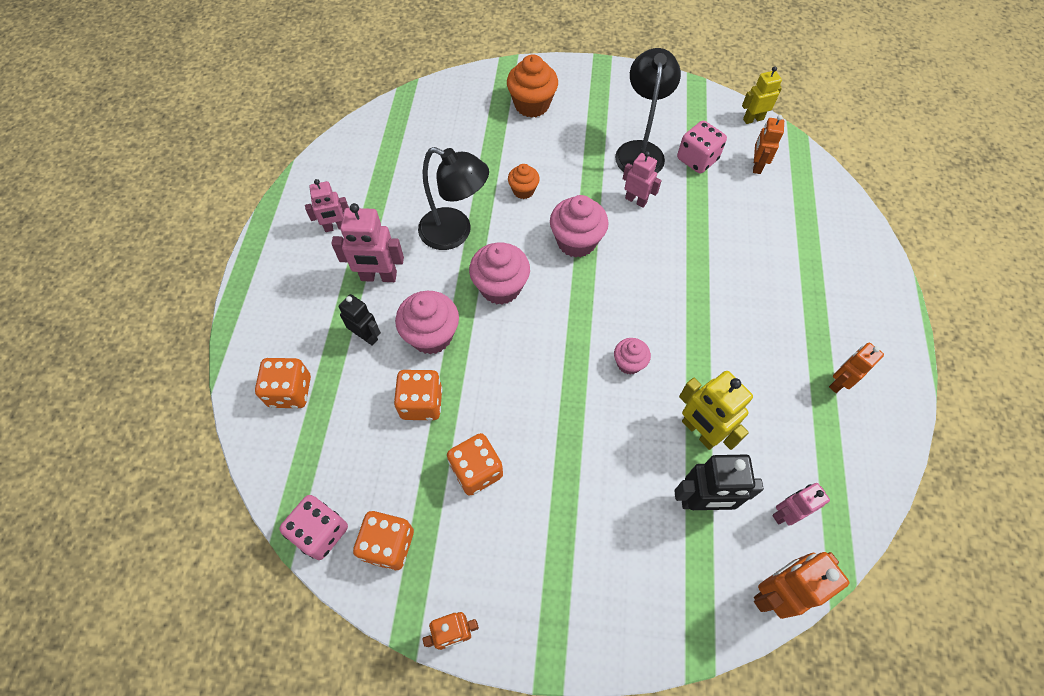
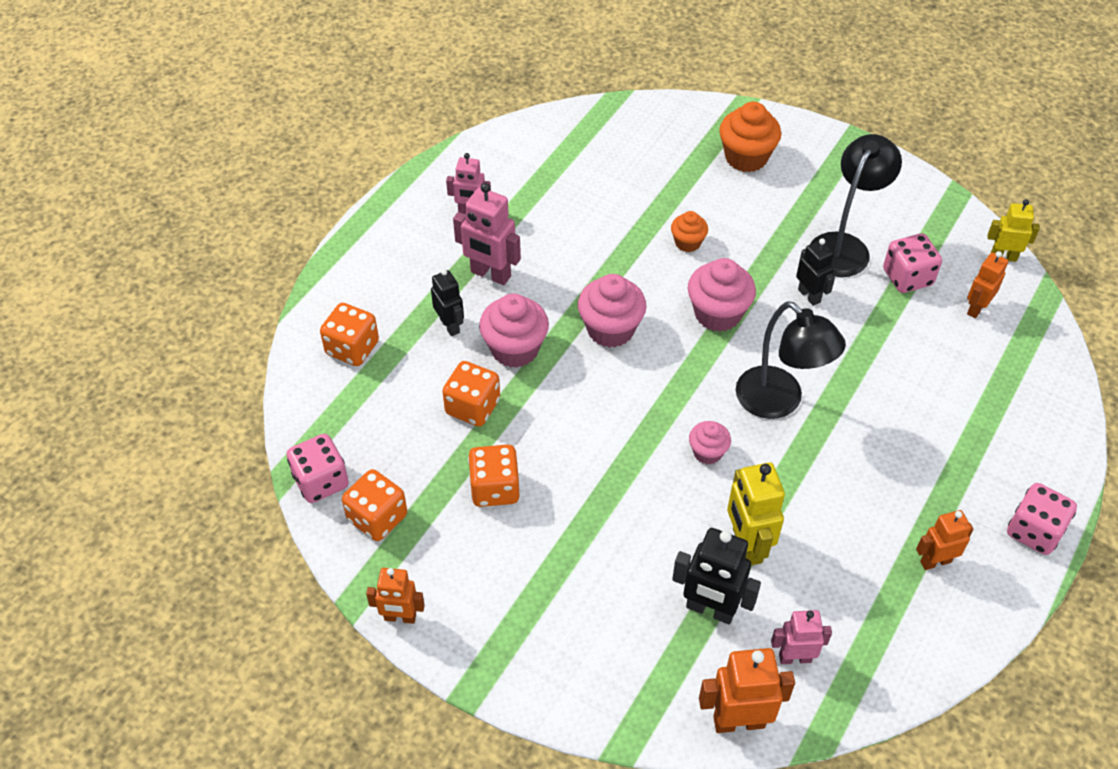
camera: 25 degrees right, 10 degrees down
black lamp [418,147,489,250] -> black lamp moved to [736,301,846,419]
pink robot [623,151,662,208] -> black robot [796,238,835,306]
none -> pink dice [1007,483,1077,555]

